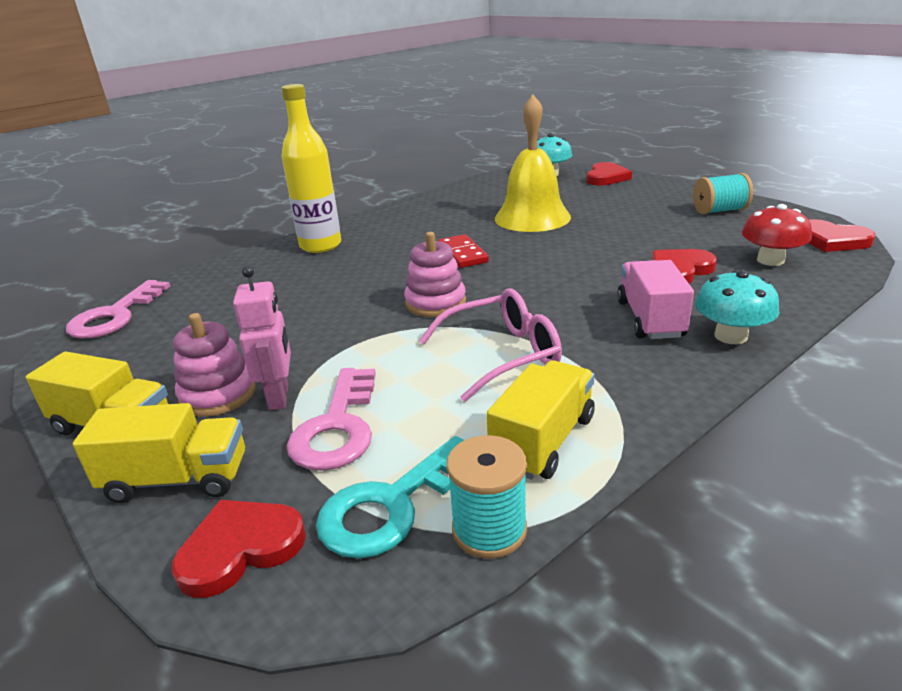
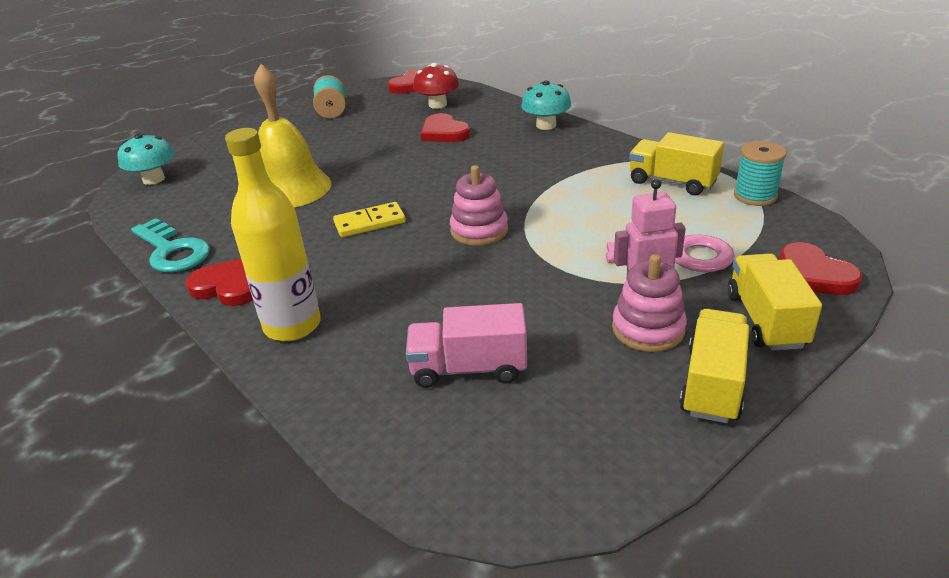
camera: 90 degrees left, 5 degrees up
pink key [66,280,170,338] -> none
turquoise key [316,436,464,559] -> turquoise key moved to [131,218,210,272]
pink glasses [419,289,562,402] -> none
red domino [438,234,489,268] -> yellow domino [333,202,406,237]
red heart [587,162,632,185] -> red heart moved to [185,259,253,306]
pink truck [617,260,694,339] -> pink truck moved to [406,303,527,388]

